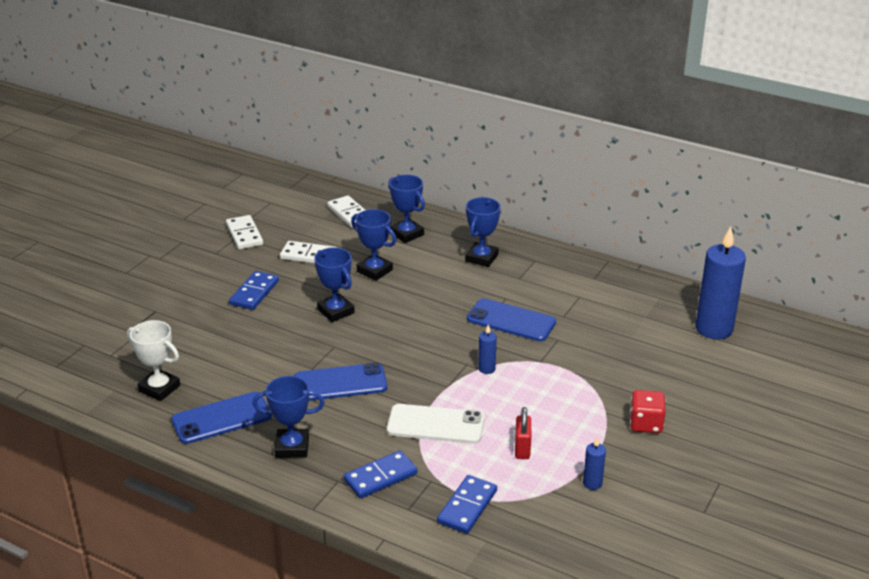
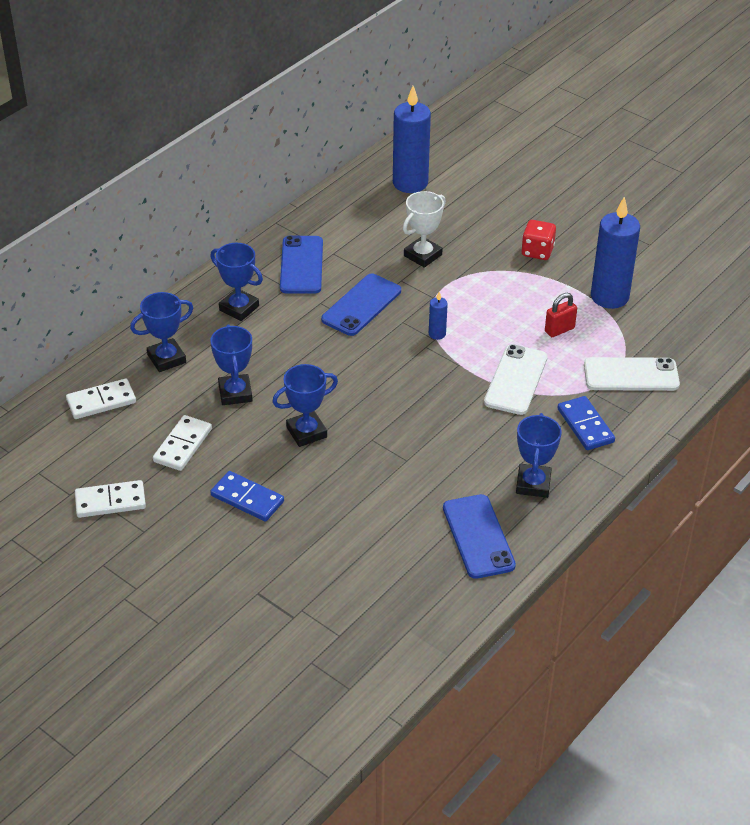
camera: 80 degrees left, 10 degrees up
white trophy [127,320,180,401] -> white trophy moved to [403,191,446,268]
blue phone [294,363,387,401] -> blue phone moved to [280,235,323,294]
blue trophy [351,209,396,281] -> blue trophy turned 60 degrees counterclockwise [210,325,252,405]
blue domino [437,475,497,534] -> white phone [584,357,680,391]
red padlock [515,407,531,459] -> red padlock turned 45 degrees counterclockwise [545,293,577,337]
blue candle [583,436,606,490] -> blue candle [591,197,640,309], size x2.27

